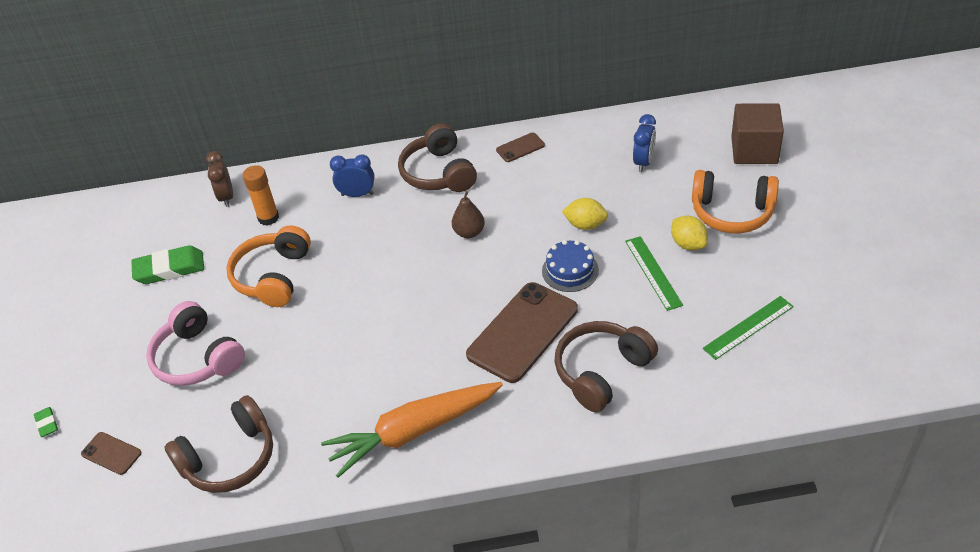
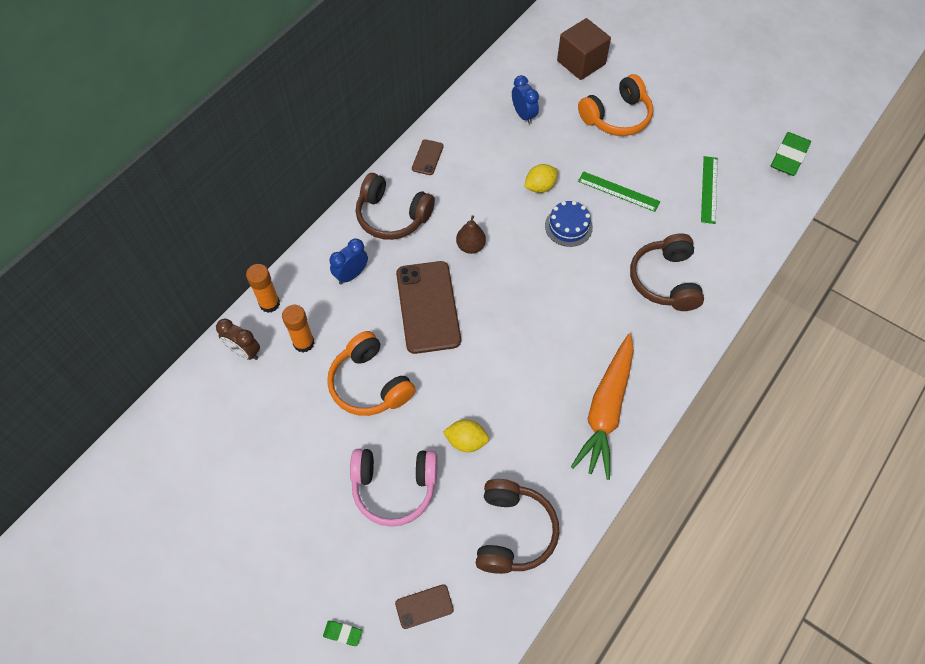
camera: 50 degrees left, 15 degrees up
green eraser [131,245,204,284] -> green eraser moved to [771,132,811,176]
brown phone [466,282,578,383] -> brown phone moved to [396,261,461,354]
yellow lemon [671,216,708,251] -> yellow lemon moved to [443,419,489,452]
none -> orange glue stick [246,264,280,313]

